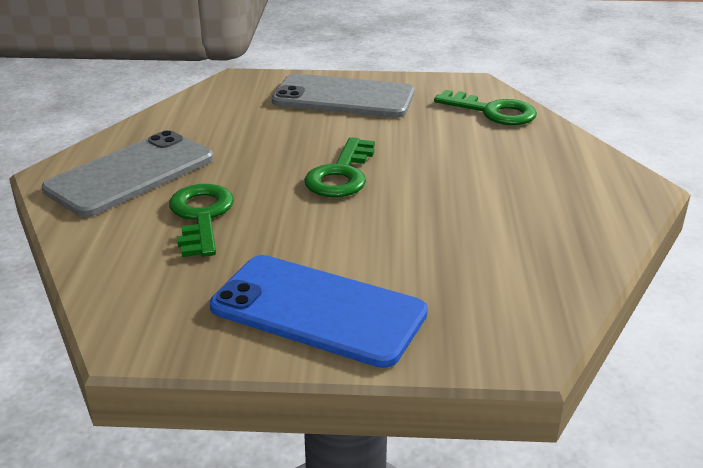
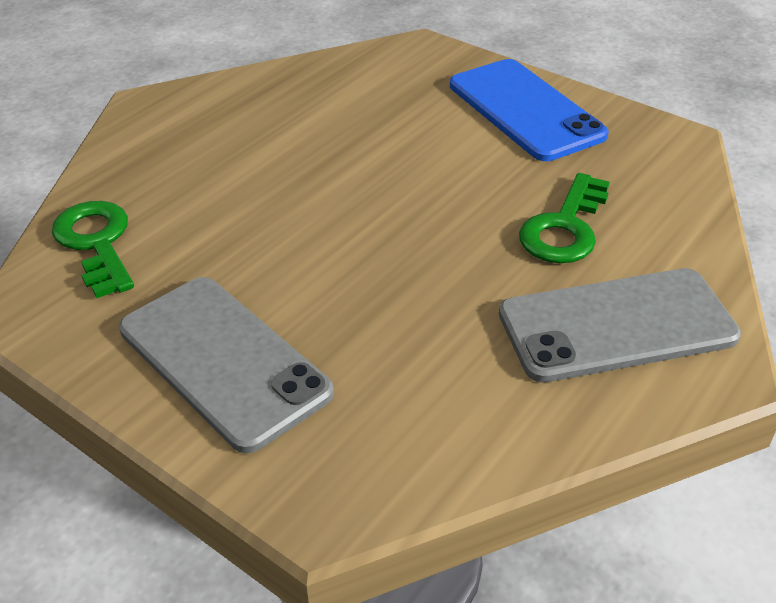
camera: 145 degrees left, 10 degrees up
green key [304,137,375,197] -> none

